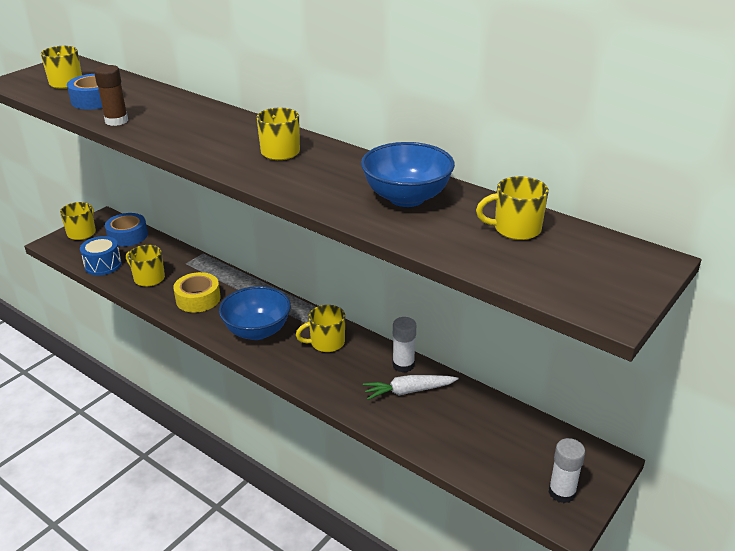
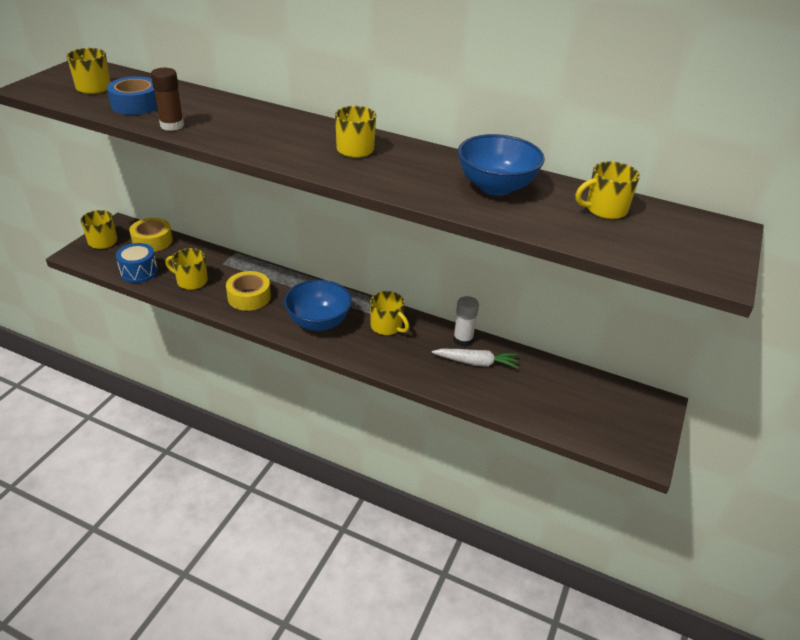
camera: 15 degrees left, 5 degrees up
blue tape [105,213,148,247] -> yellow tape [129,218,173,252]
yellow mug [296,305,345,352] -> yellow mug turned 105 degrees counterclockwise [370,291,409,335]
white carrot [363,375,458,400] -> white carrot turned 150 degrees counterclockwise [432,349,518,368]
white glue stick [549,438,585,503] -> none

